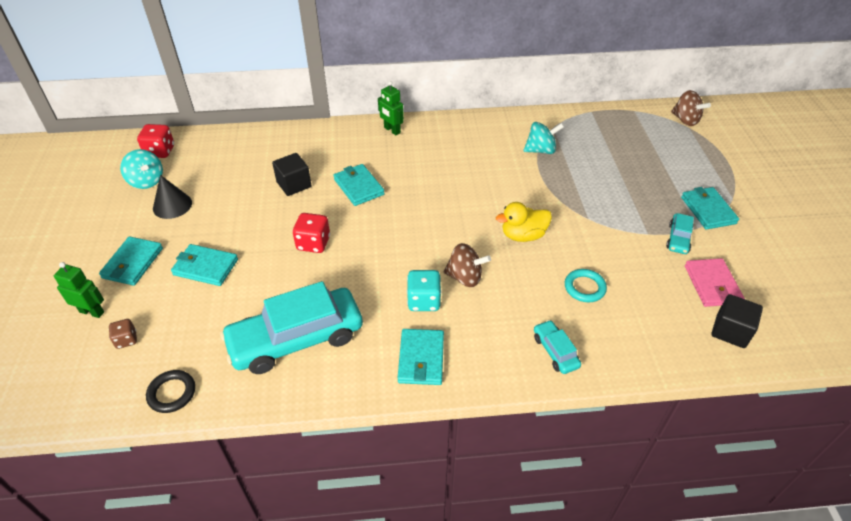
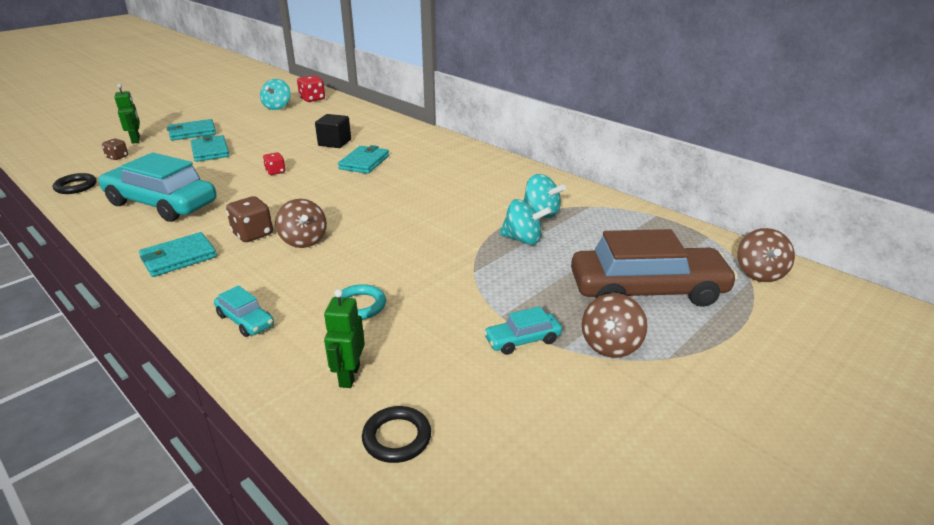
camera: 50 degrees right, 15 degrees down
black cone [153,175,192,219] -> none
red dice [293,213,330,253] -> red dice [263,152,286,175], size x0.63
green robot [378,81,404,135] -> green robot moved to [324,289,365,388]
turquoise dice [407,270,441,311] -> brown dice [226,196,273,242]
yellow duck [496,202,552,242] -> none
turquoise car [534,320,581,374] -> turquoise car turned 105 degrees clockwise [214,285,274,337]
turquoise wallet [681,187,739,230] -> brown spinning top [582,293,648,358]
pink wallet [685,258,745,307] -> none
black cube [711,294,763,348] -> black ring [362,406,431,463]
none -> turquoise spinning top [499,199,552,245]
none -> brown car [571,229,738,307]

